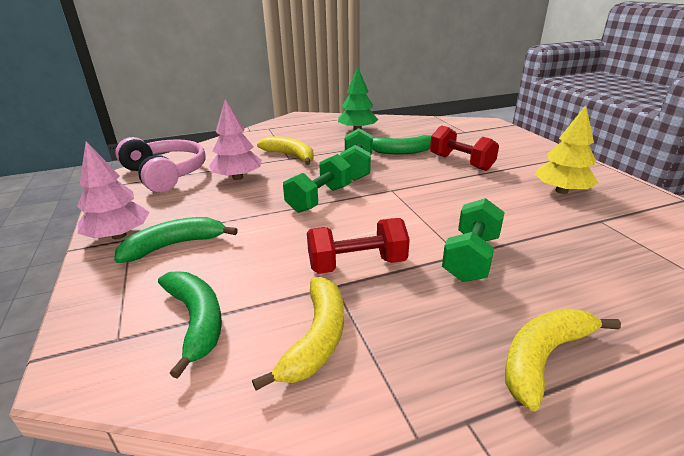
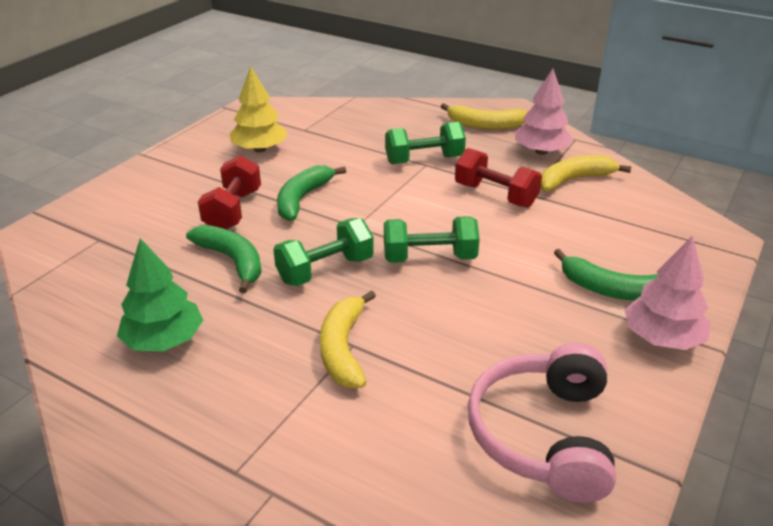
camera: 130 degrees left, 5 degrees up
green banana [158,271,222,379] -> green banana moved to [277,165,346,221]
pink tree [209,99,262,180] -> pink tree moved to [515,69,573,155]

